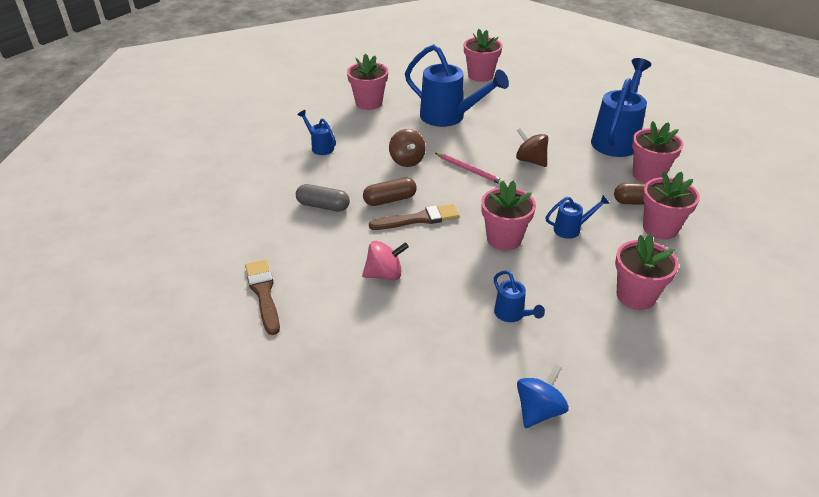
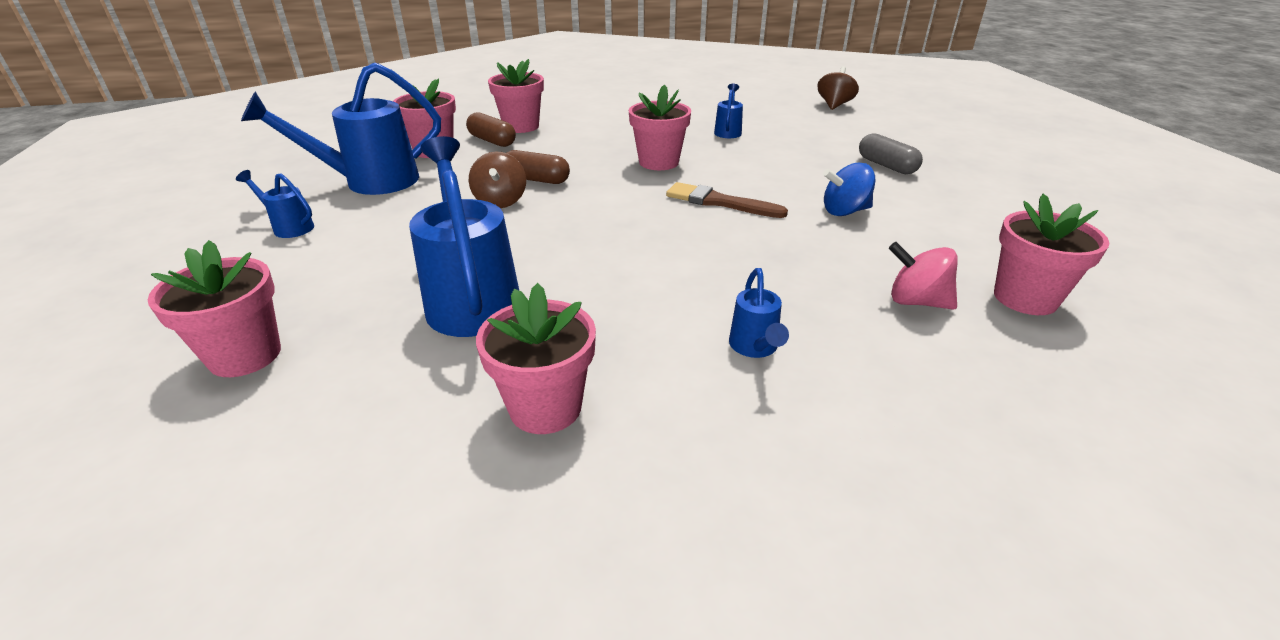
camera: 140 degrees left, 5 degrees down
brown brush [245,259,280,335] -> none
grey capsule [296,184,350,211] -> grey capsule moved to [859,133,923,174]
pink spinning top [362,241,409,280] -> pink spinning top moved to [889,242,957,310]
brown capsule [363,177,417,206] -> brown capsule moved to [506,150,570,184]
brown spinning top [389,129,426,167] -> brown spinning top moved to [817,66,859,110]
pink pencil [435,153,505,184] -> none
blue spinning top [517,364,569,428] -> blue spinning top moved to [823,163,875,216]
blue watering can [545,195,610,239] -> blue watering can moved to [236,170,314,238]
pink flower pot [615,234,679,310] -> pink flower pot moved to [994,193,1109,315]

